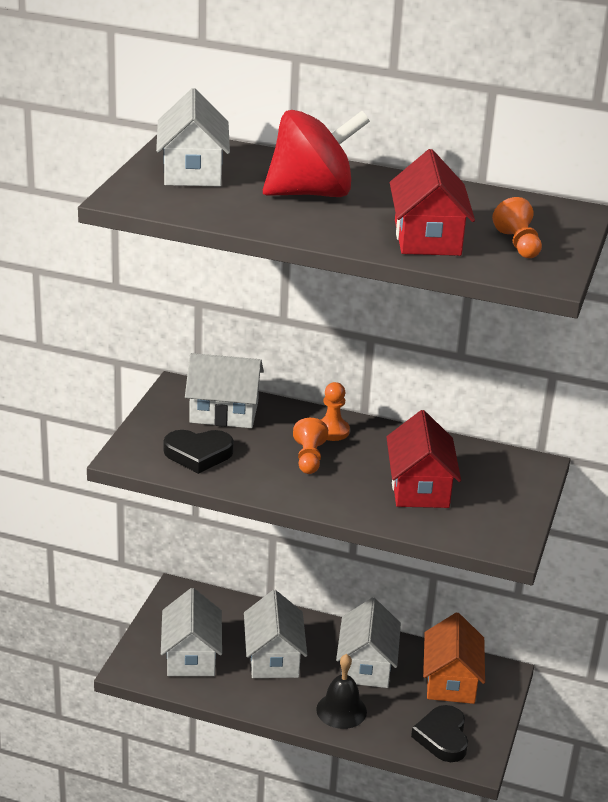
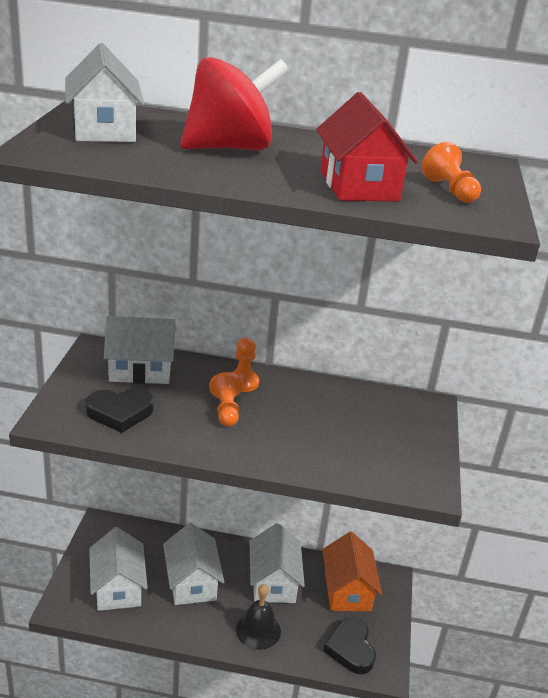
camera: 10 degrees left, 0 degrees up
red house [386,410,461,508] -> none

